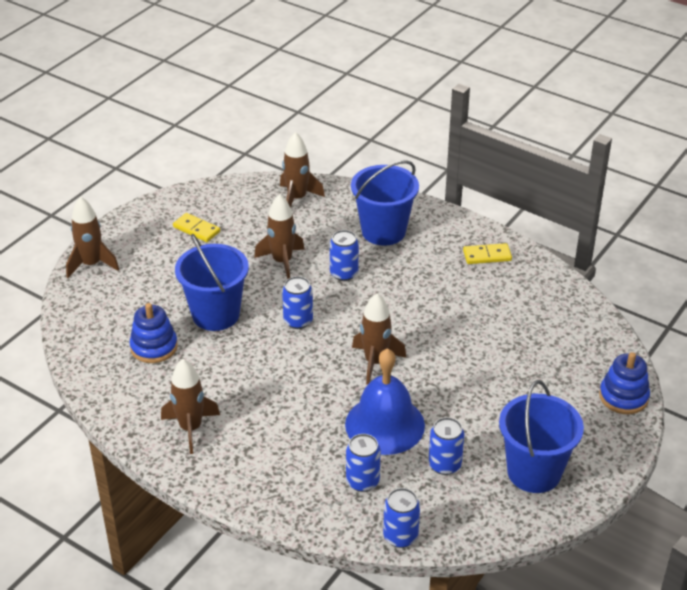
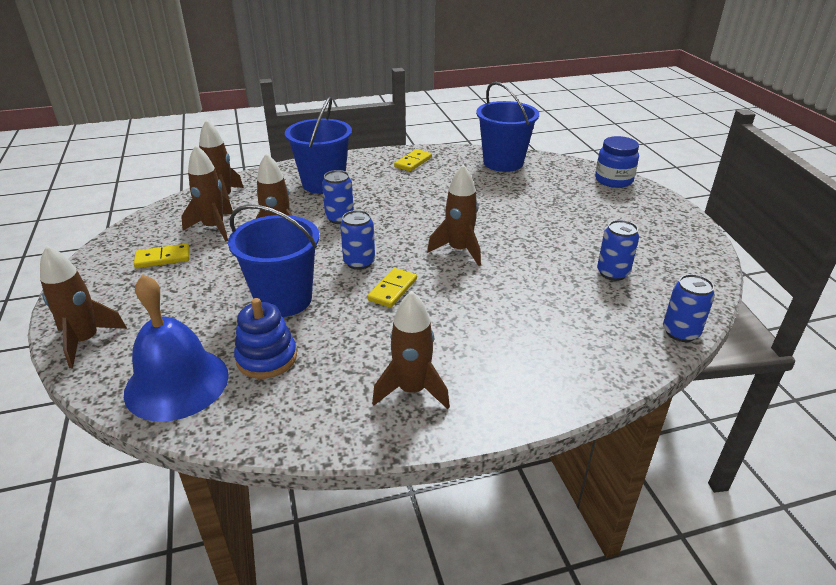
camera: 50 degrees left, 5 degrees down
blue bell [345,348,425,455] -> blue bell moved to [124,274,229,422]
blue can [346,434,381,492] -> none
blue bucket [499,380,584,493] -> blue bucket moved to [476,82,539,172]
blue stacking toy [599,352,650,414] -> blue jar [595,136,639,188]
none -> brown rocket [181,145,233,241]
none -> yellow domino [367,268,417,308]

